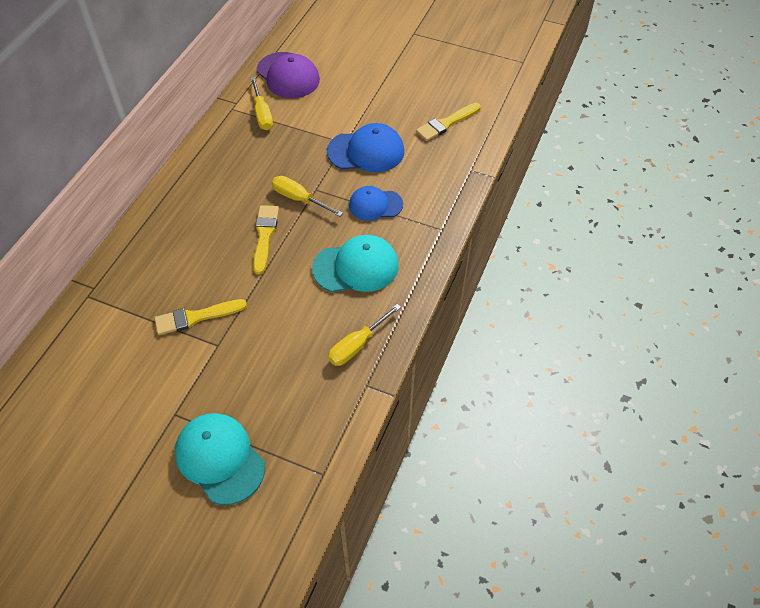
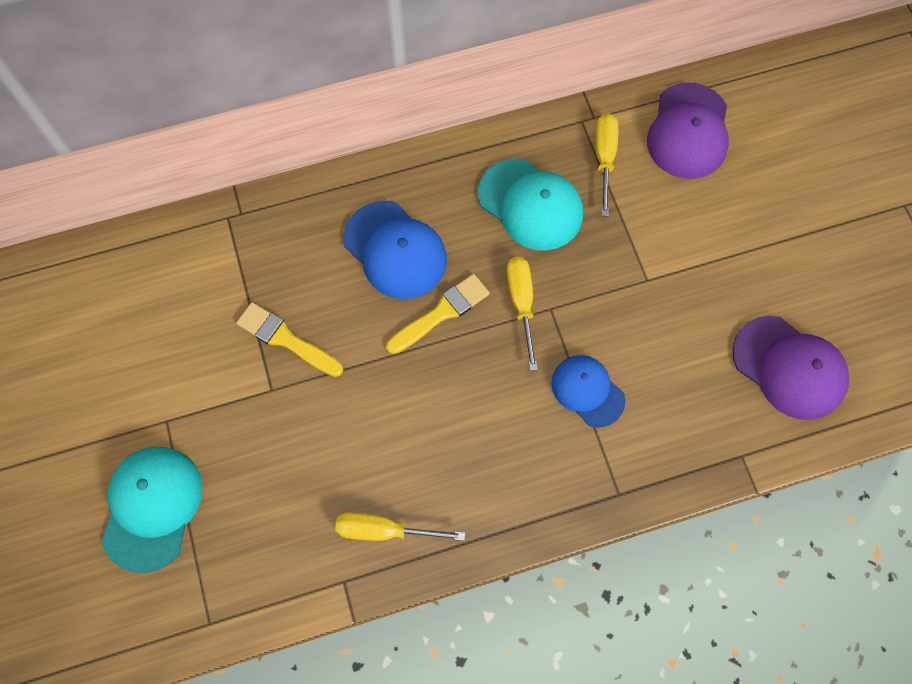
camera: 50 degrees right, 15 degrees up
yellow screwdriver [251,77,273,130] -> yellow screwdriver turned 150 degrees clockwise [595,113,619,216]
turquoise cap [312,235,399,292] -> turquoise cap moved to [478,158,583,251]
blue cap [327,123,404,172] -> blue cap moved to [343,201,447,299]
yellow brush [416,103,481,141] -> purple cap [733,316,849,420]

